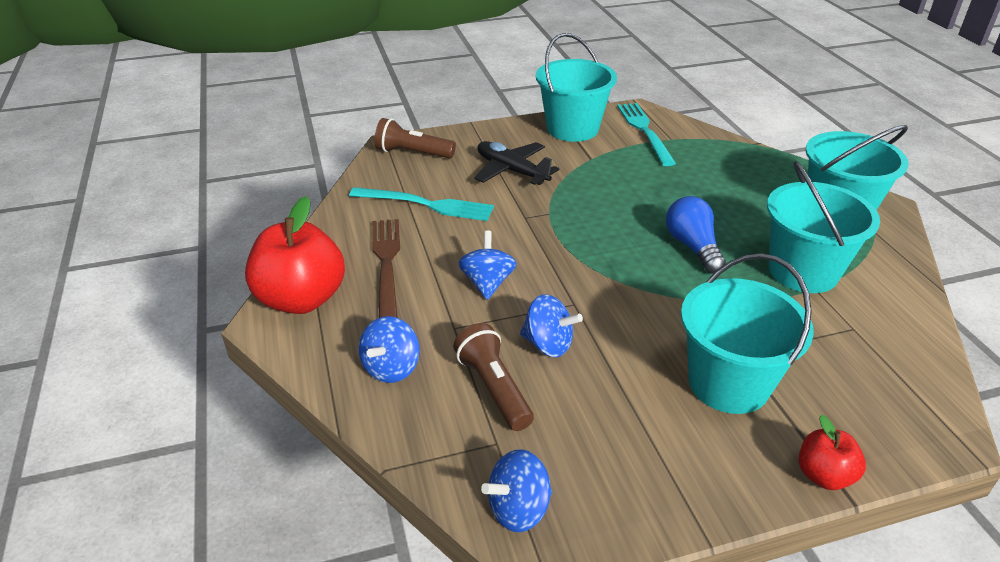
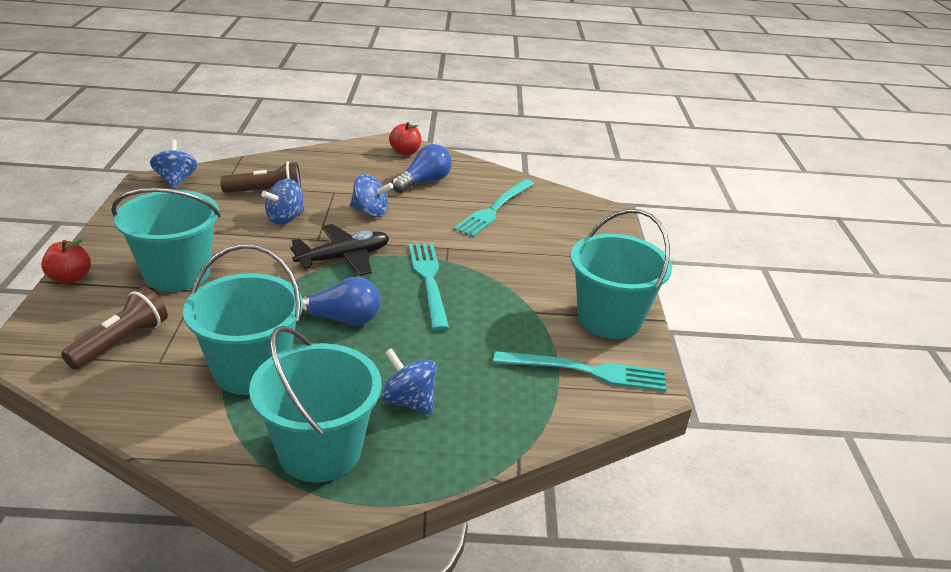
camera: 105 degrees right, 5 degrees down
red apple [245,196,345,314] -> red apple [389,122,421,155], size x0.51
blue spinning top [359,316,420,383] -> blue spinning top moved to [382,348,436,415]
brown fork [372,219,400,318] -> blue light bulb [392,144,452,193]
brown flashlight [375,118,456,159] -> brown flashlight moved to [61,287,168,370]
black plane [474,141,559,185] -> black plane moved to [290,224,389,276]
none -> turquoise fork [409,243,449,331]

